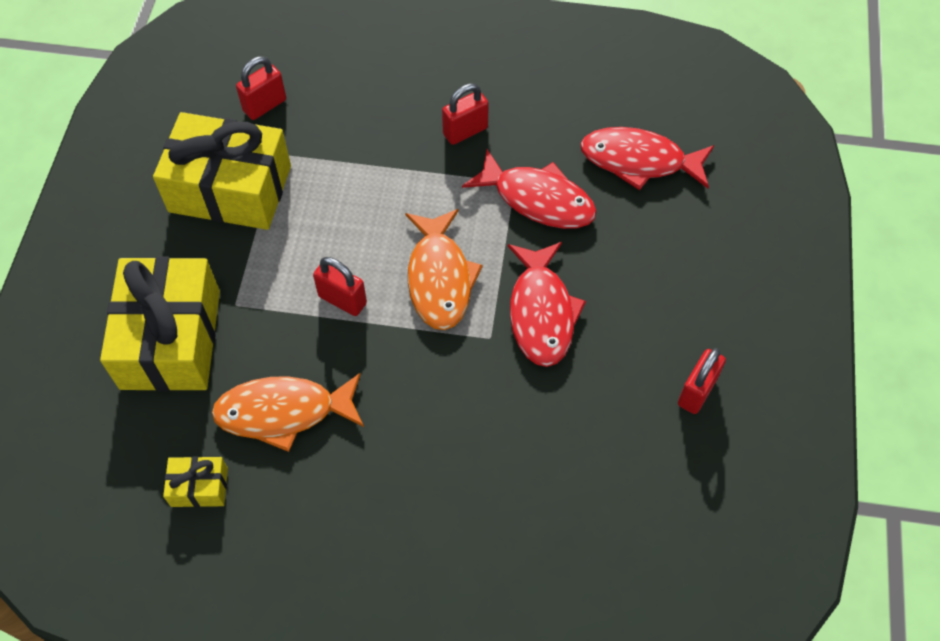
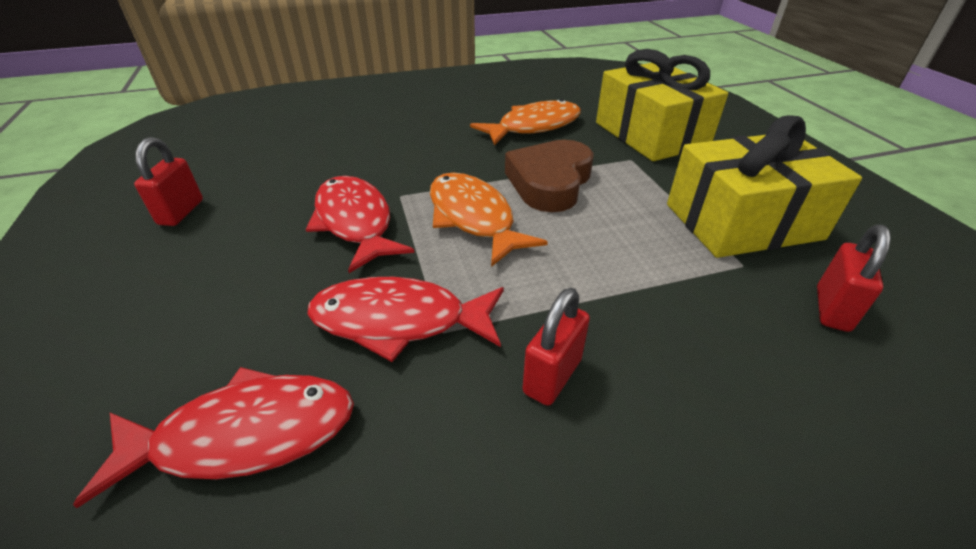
camera: 155 degrees right, 20 degrees down
yellow gift [163,456,228,507] -> none
red padlock [313,257,367,316] -> brown heart [505,140,594,212]

